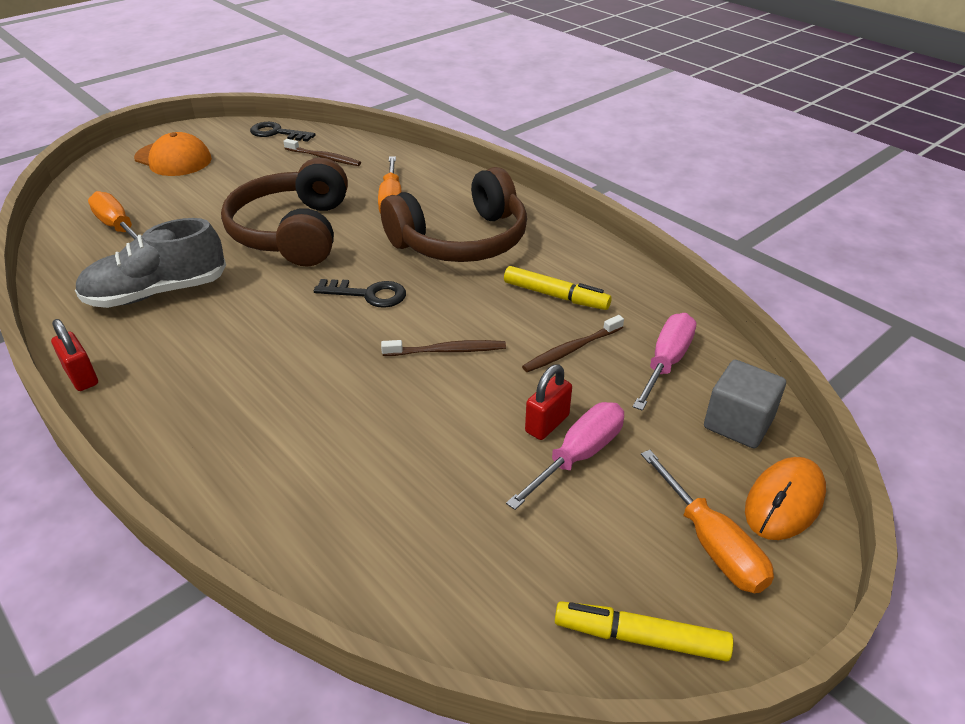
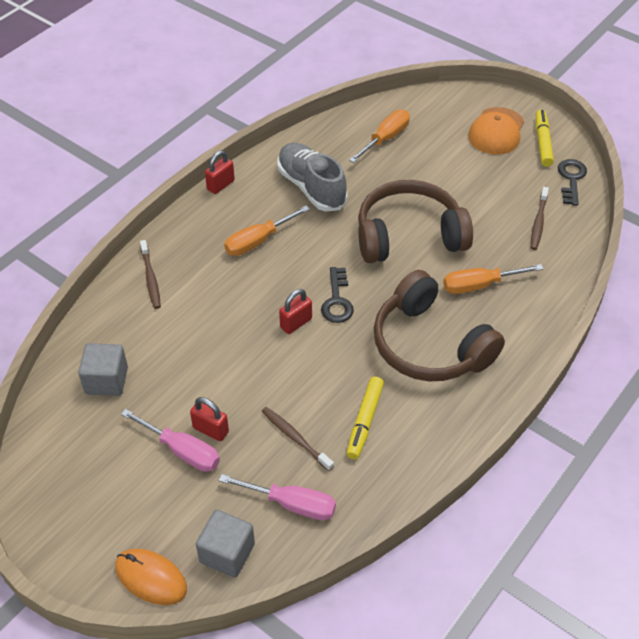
camera: 80 degrees right, 10 degrees up
brown toothbrush [381,340,506,356] -> brown toothbrush moved to [140,240,161,309]
yellow marker [555,601,733,662] -> yellow marker moved to [536,110,554,167]
orange screwdriver [641,450,774,593] -> orange screwdriver moved to [224,205,310,256]
none -> grey cube [78,343,128,396]
none -> red padlock [279,289,312,334]

